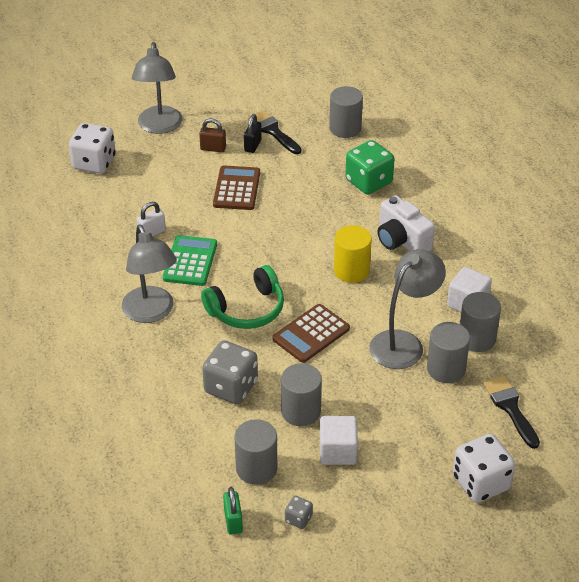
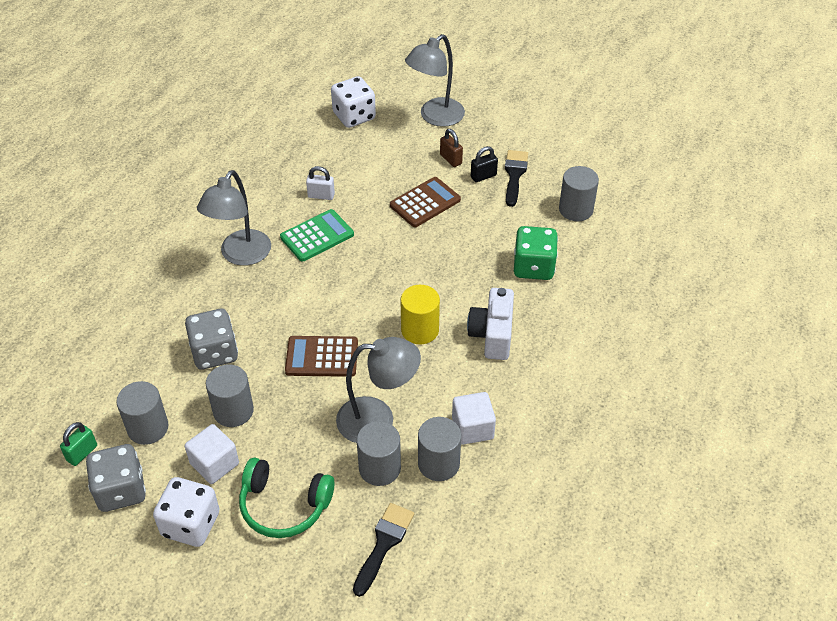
camera: 45 degrees right, 5 degrees up
green headphones [201,265,284,329] -> green headphones moved to [239,458,334,538]
grey dice [285,496,313,529] -> grey dice [86,444,146,512], size x2.11
white dice [453,434,515,503] -> white dice moved to [153,477,219,547]

